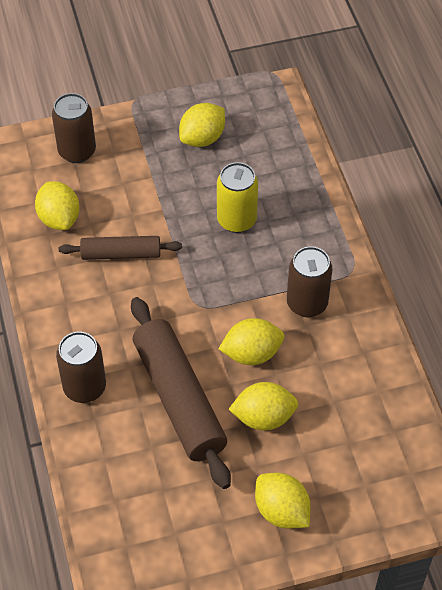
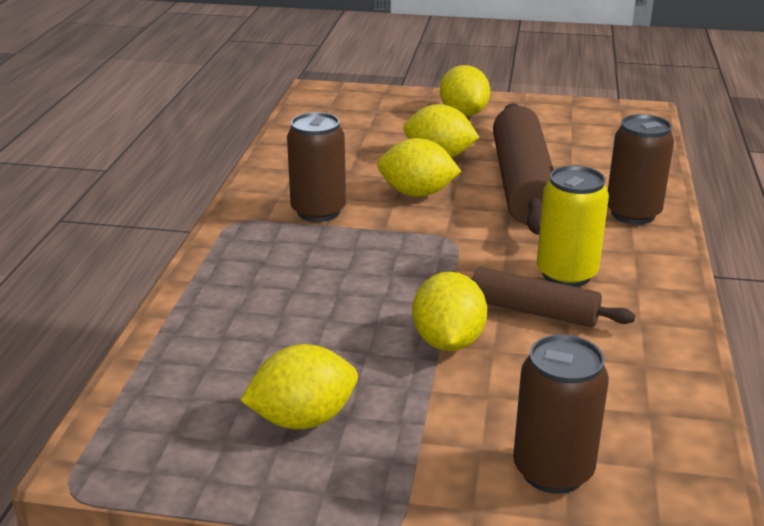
camera: 155 degrees left, 25 degrees down
yellow lemon [35,181,80,230] -> yellow lemon moved to [412,271,487,351]
yellow can [217,162,258,233] -> yellow can moved to [537,165,609,287]

